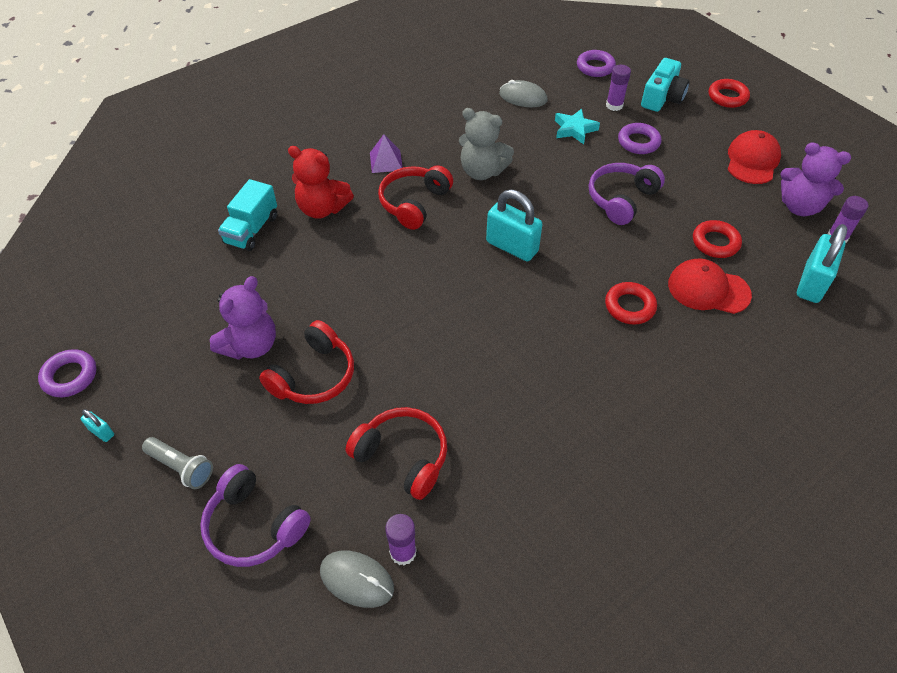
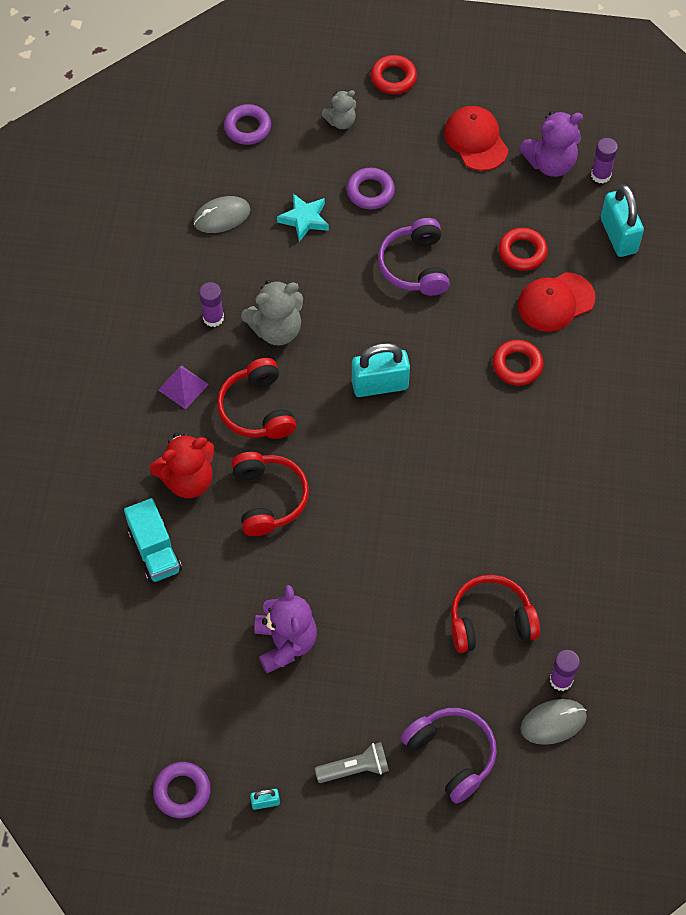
camera: 45 degrees left, 10 degrees up
purple headphones [200,464,311,567] -> purple headphones turned 120 degrees counterclockwise [401,708,497,804]
red headphones [259,320,354,404] -> red headphones moved to [231,452,309,536]
purple glue stick [606,65,631,111] -> purple glue stick moved to [199,282,224,327]
turquoise camera [641,58,690,112] -> grey teddy bear [322,90,356,129]

